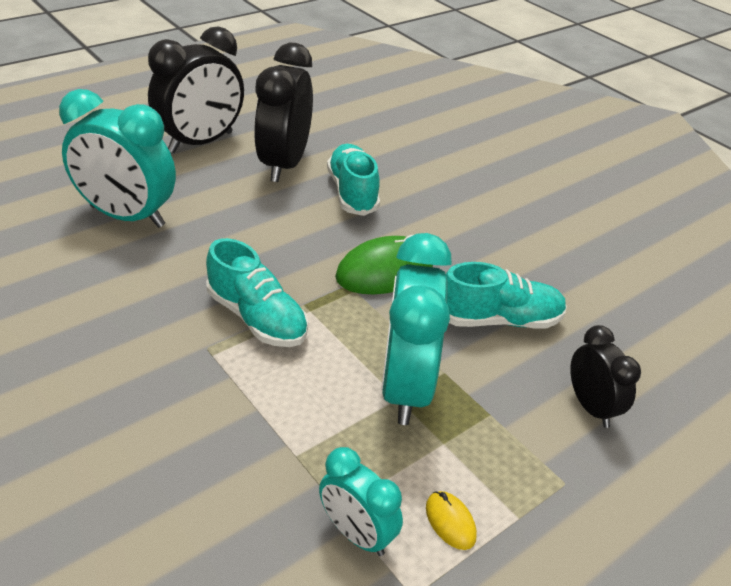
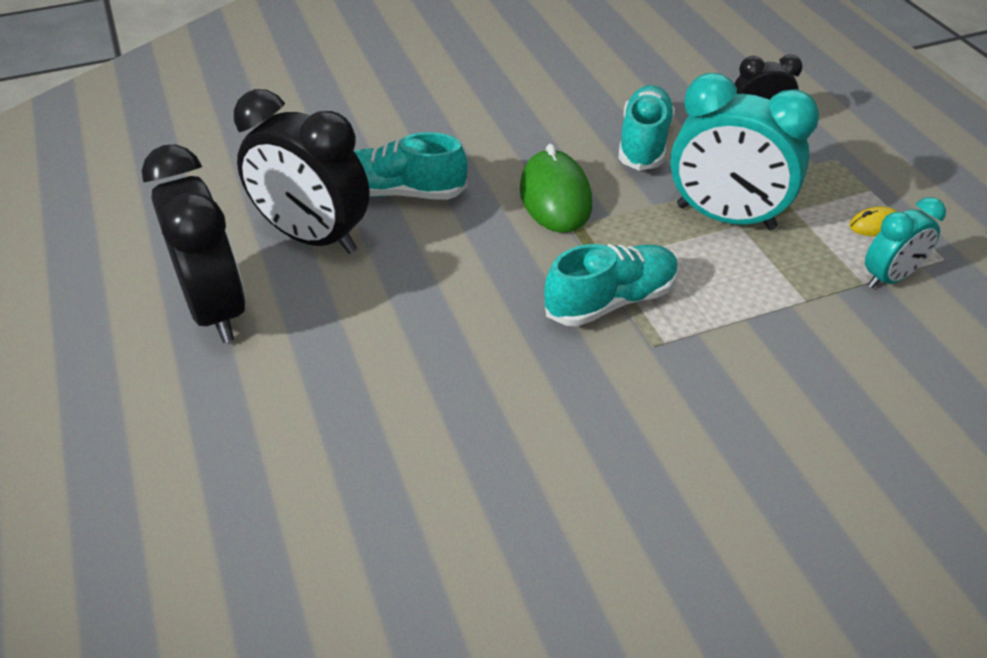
camera: 70 degrees left, 5 degrees up
turquoise clock [59,89,176,228] -> none

